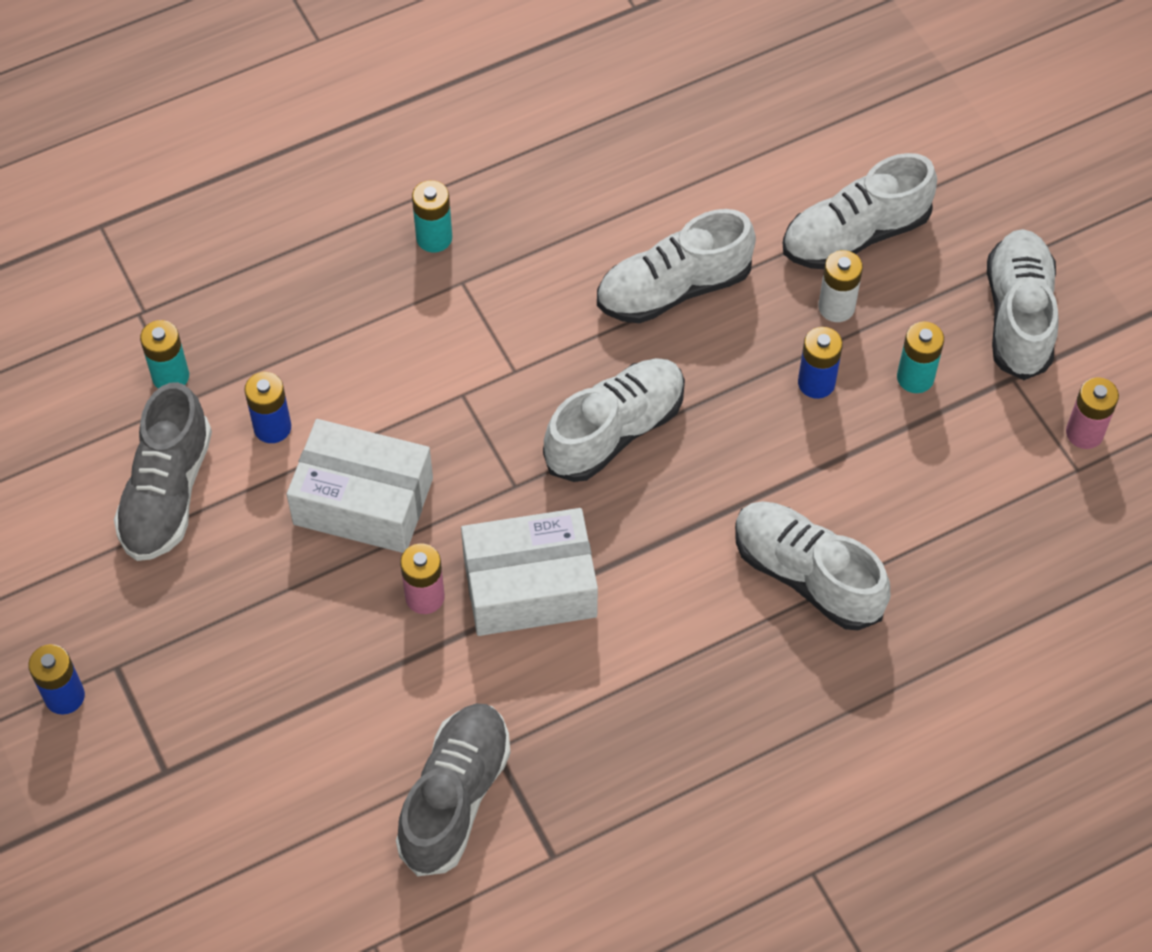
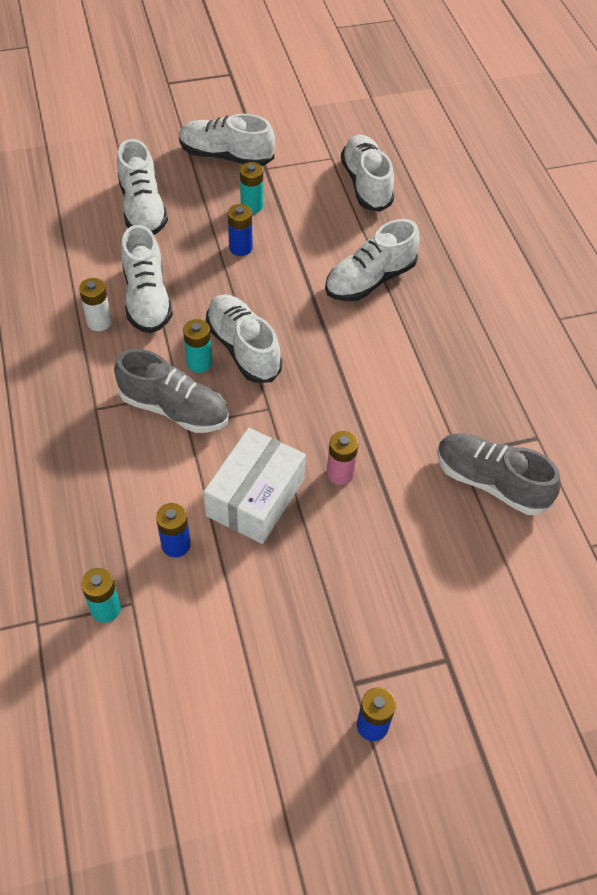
camera: 80 degrees left, 5 degrees down
grey shoe [114,382,212,561] -> grey shoe moved to [114,349,229,433]
turquoise battery [412,180,452,253] -> turquoise battery moved to [183,319,212,373]
white box [461,508,598,636] -> none
white battery [818,250,863,322] -> white battery moved to [79,278,112,331]
pink battery [1066,377,1119,449] -> none
none -> white shoe [341,135,394,212]

